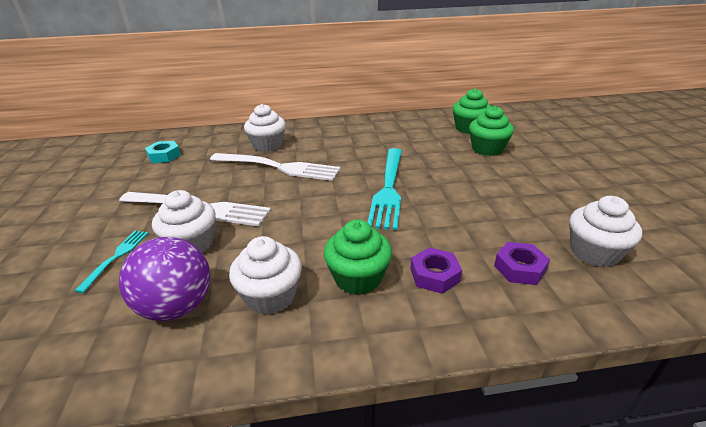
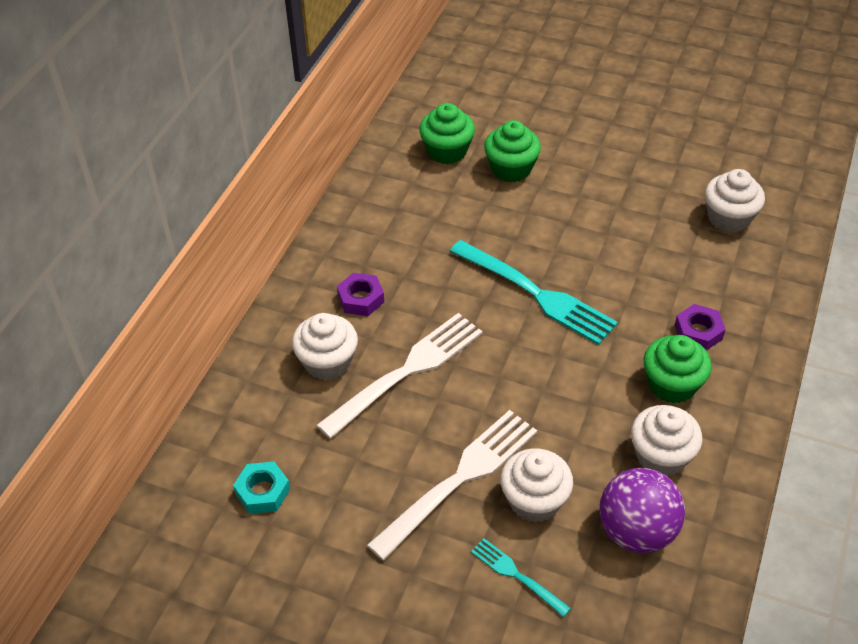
camera: 60 degrees left, 15 degrees up
purple nut [494,242,550,285] -> purple nut moved to [337,273,384,316]

